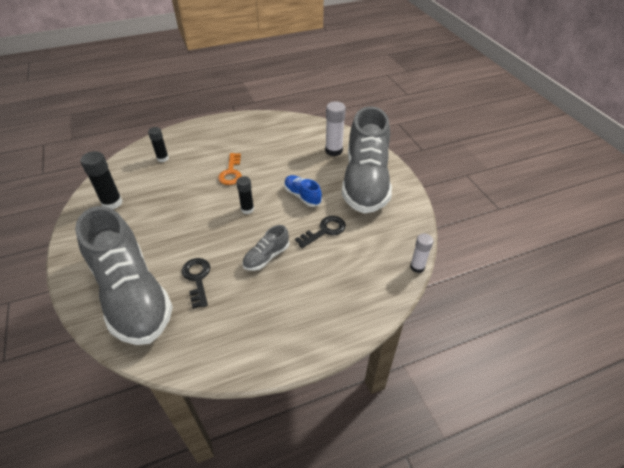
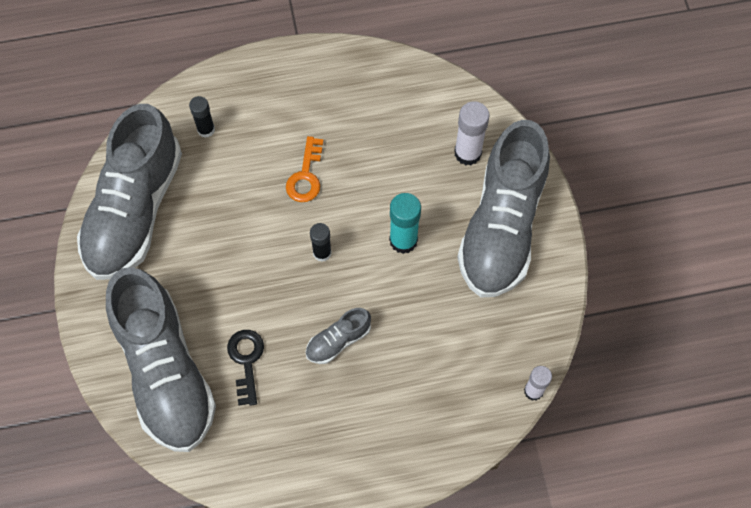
camera: 10 degrees right, 20 degrees up
black glue stick [80,151,123,209] -> grey shoe [77,104,182,280]
blue shoe [284,175,322,207] -> turquoise glue stick [389,193,421,254]
black key [295,216,346,248] -> none

